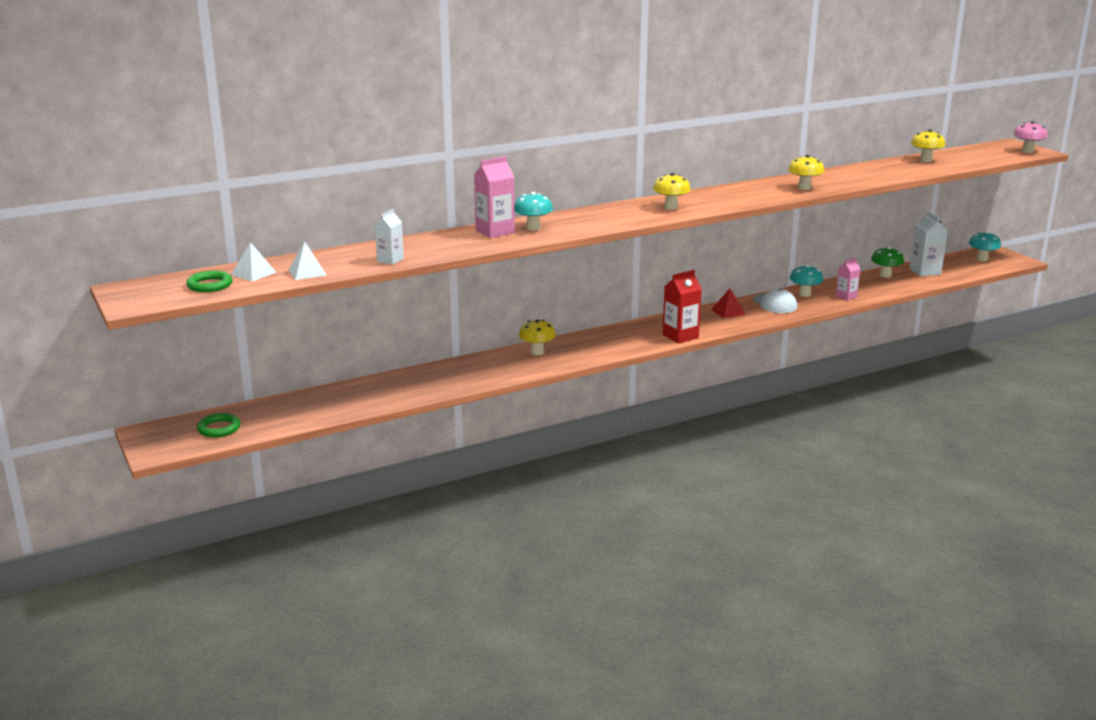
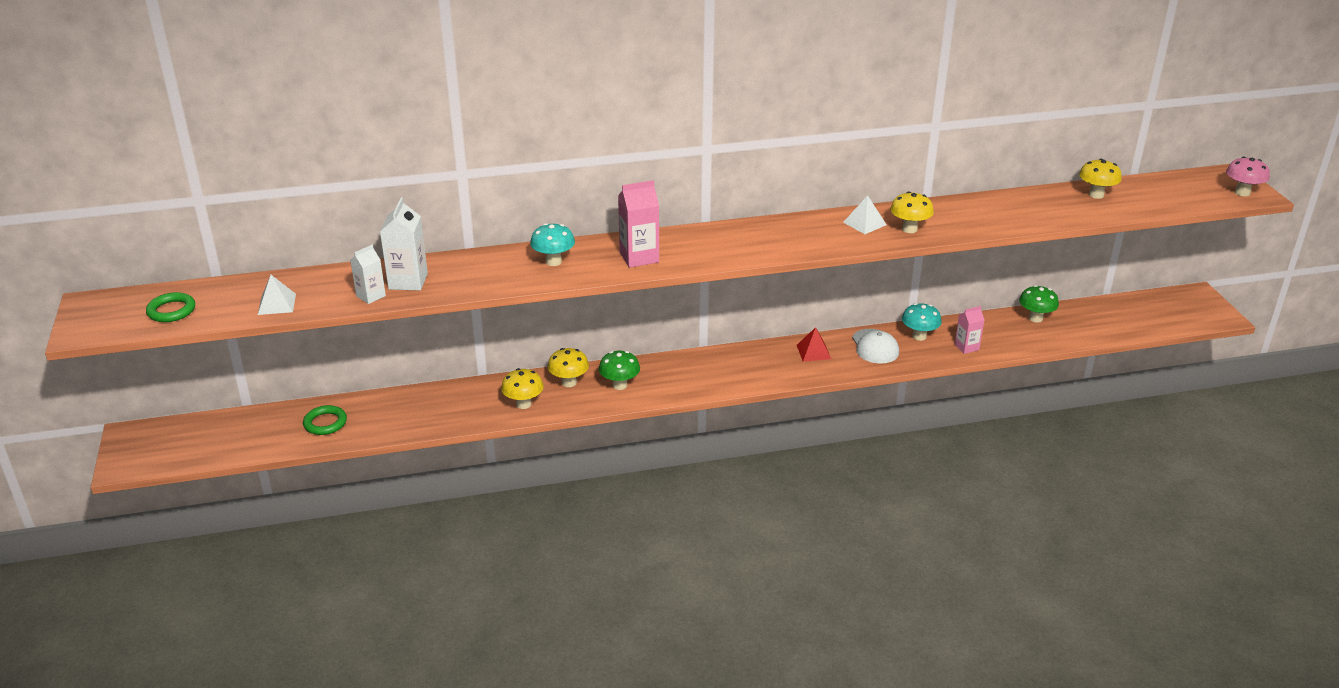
camera: 15 degrees right, 10 degrees up
green ring [197,413,240,437] -> green ring moved to [303,405,347,435]
white pyramid [231,242,277,281] -> white pyramid moved to [843,195,887,234]
pink carton [474,156,515,238] -> pink carton moved to [618,180,659,268]
yellow mushroom [653,173,691,210] -> yellow mushroom moved to [501,368,544,409]
red carton [662,270,702,344] -> none
white carton [910,211,948,276] -> white carton moved to [380,198,428,291]
turquoise mushroom [969,231,1001,261] -> none
none -> green mushroom [599,351,640,390]

